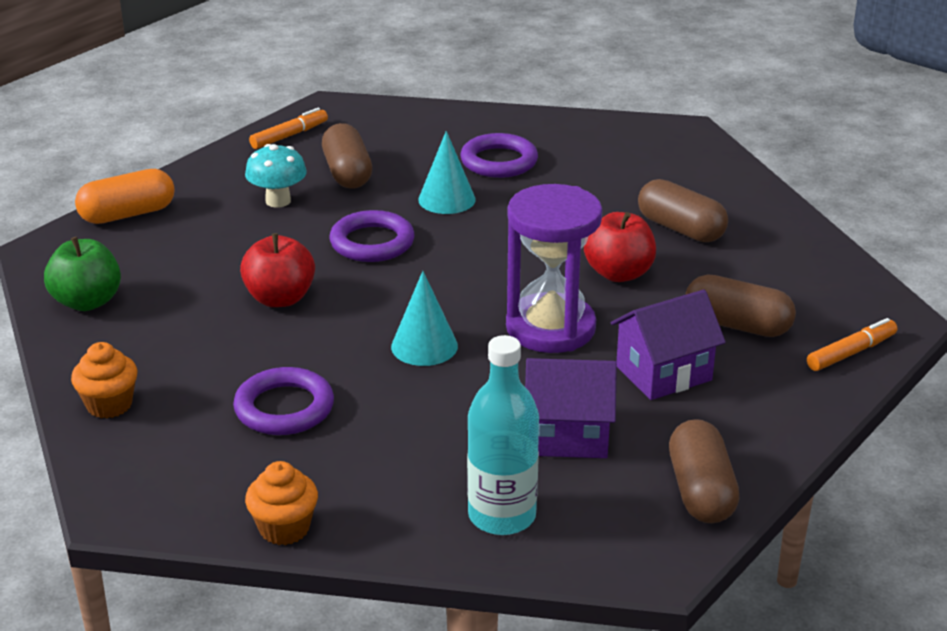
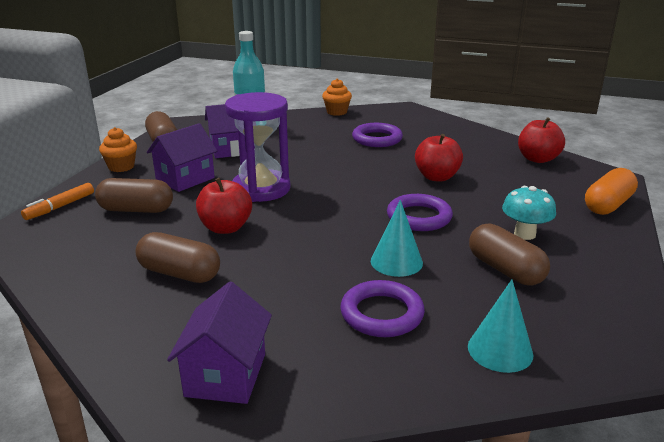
camera: 160 degrees right, 5 degrees down
green apple [44,237,121,311] -> red apple [518,117,565,163]
orange cupcake [71,342,138,419] -> orange cupcake moved to [99,127,137,172]
orange marker [249,108,328,149] -> none
turquoise cone [391,271,458,366] -> turquoise cone moved to [468,280,533,373]
none -> purple house [167,281,272,404]

